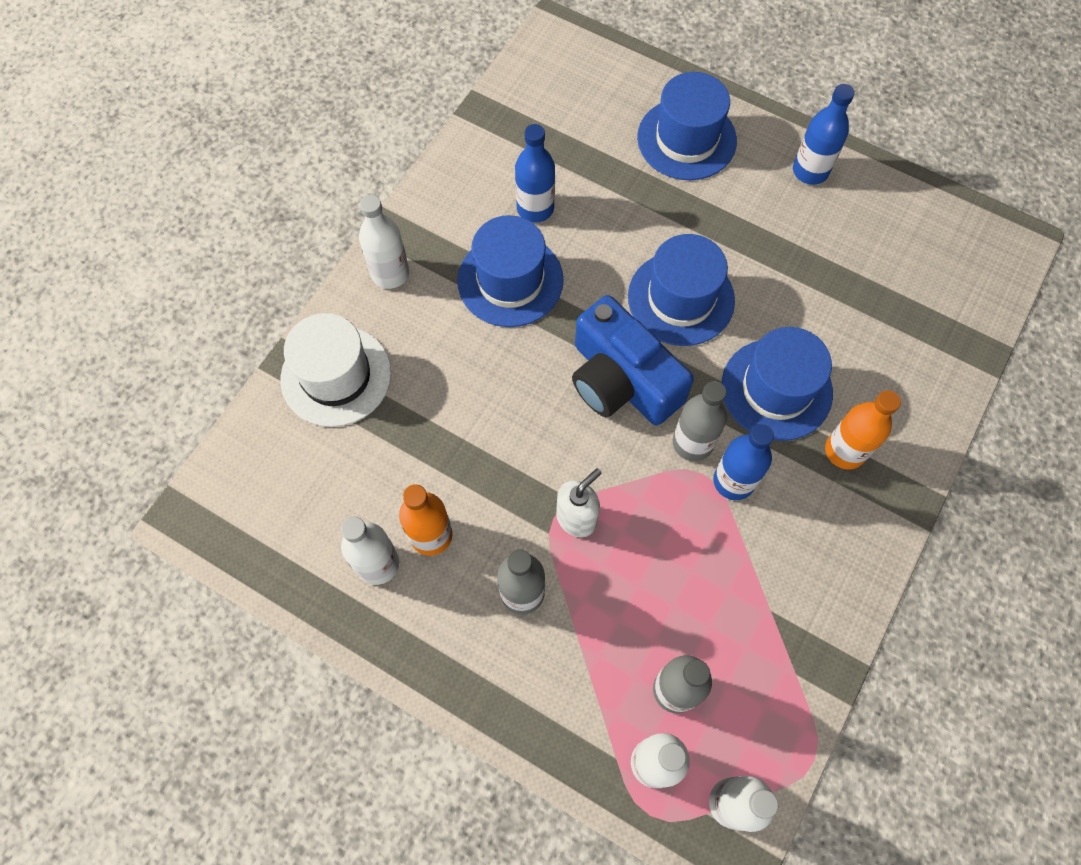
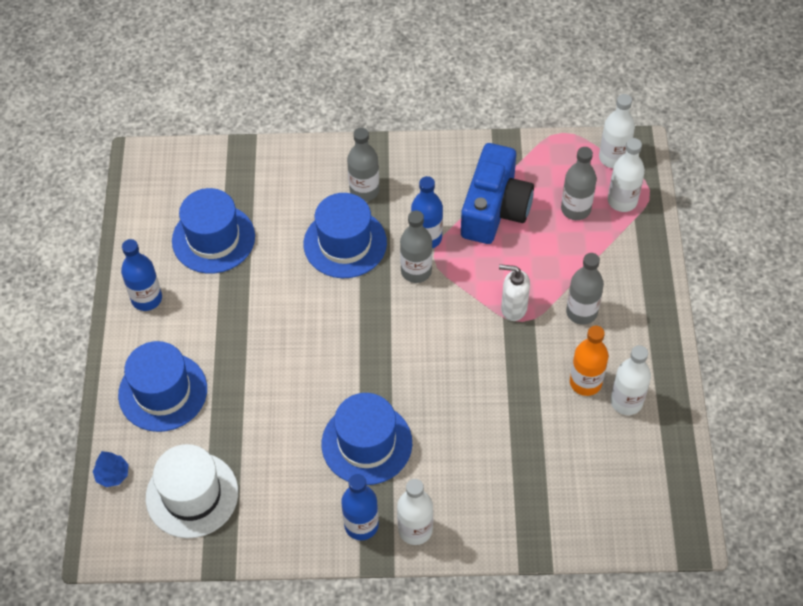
camera: 120 degrees left, 10 degrees down
white hat [281,313,391,427] -> white hat moved to [146,444,238,538]
blue bottle [515,124,555,223] -> blue bottle moved to [341,474,379,540]
blue camera [572,295,694,425] -> blue camera moved to [461,143,534,244]
blue hat [628,234,735,346] -> blue hat moved to [172,188,255,274]
orange bottle [825,390,901,470] -> grey bottle [347,128,379,201]
none -> blue tree [93,451,129,487]

